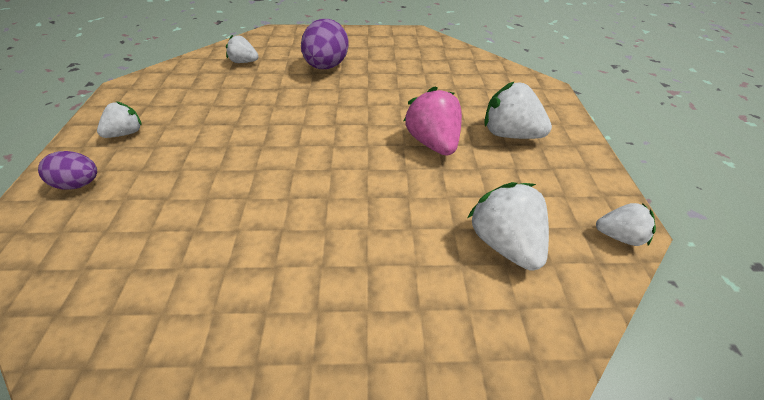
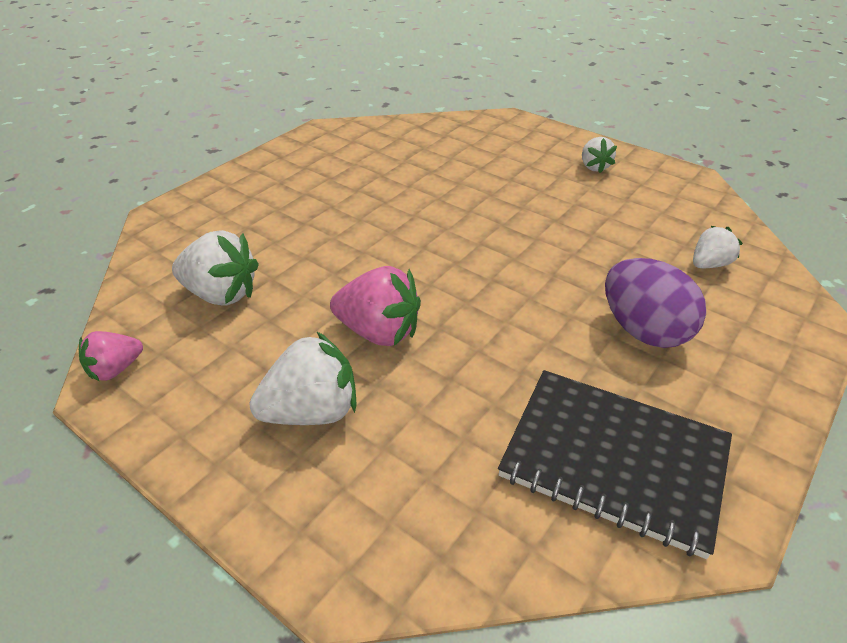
camera: 130 degrees right, 5 degrees down
purple egg [38,151,97,190] -> none
white strawberry [596,203,656,246] -> pink strawberry [79,331,143,382]
none -> black notebook [498,370,732,559]

